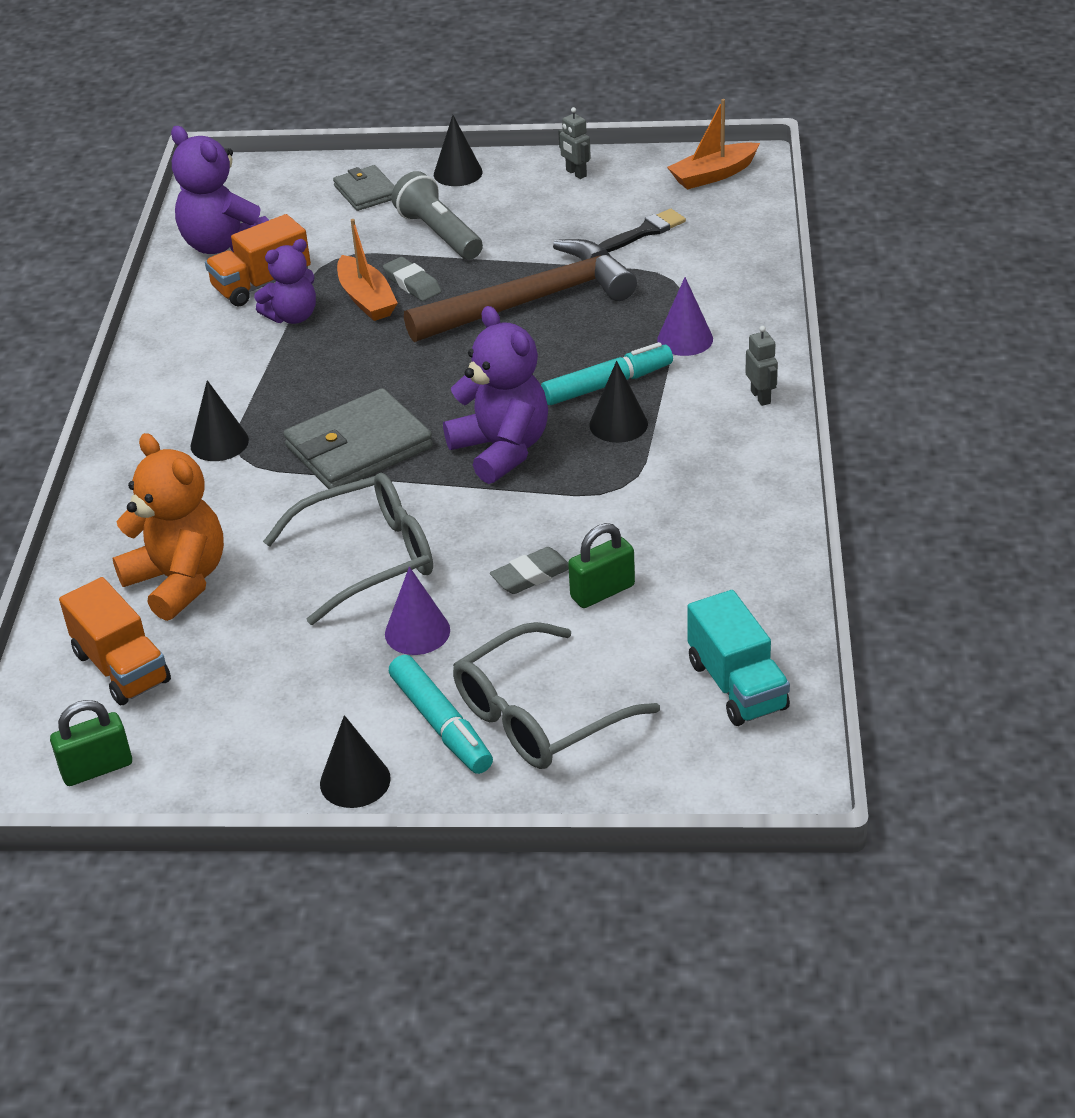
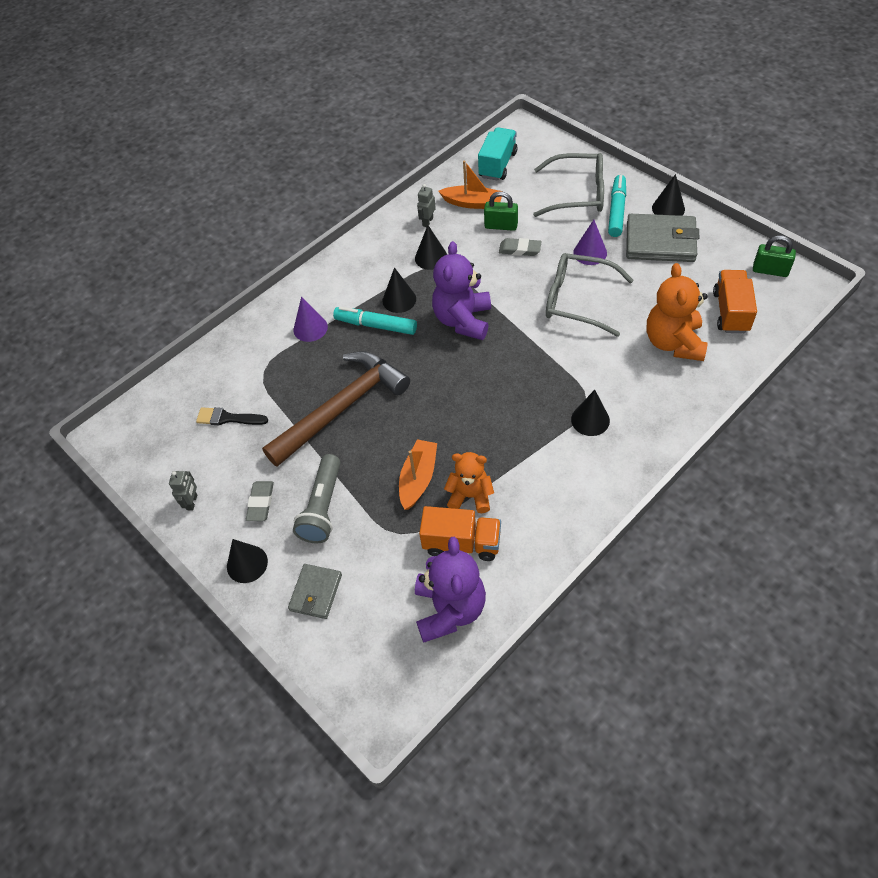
camera: 135 degrees left, 15 degrees up
purple teddy bear [254,239,316,324] -> orange teddy bear [444,452,494,513]
grey wallet [283,388,433,489] -> grey wallet moved to [626,214,700,262]
grey eraser [383,257,441,301] -> grey eraser moved to [246,481,274,521]
brown hammer [404,239,637,342] -> brown hammer turned 120 degrees clockwise [262,351,410,467]
orange boat [667,99,760,190] -> orange boat moved to [438,160,503,209]
grey robot [745,326,778,406] -> grey robot moved to [417,184,436,227]
none -> black cone [415,225,447,270]

